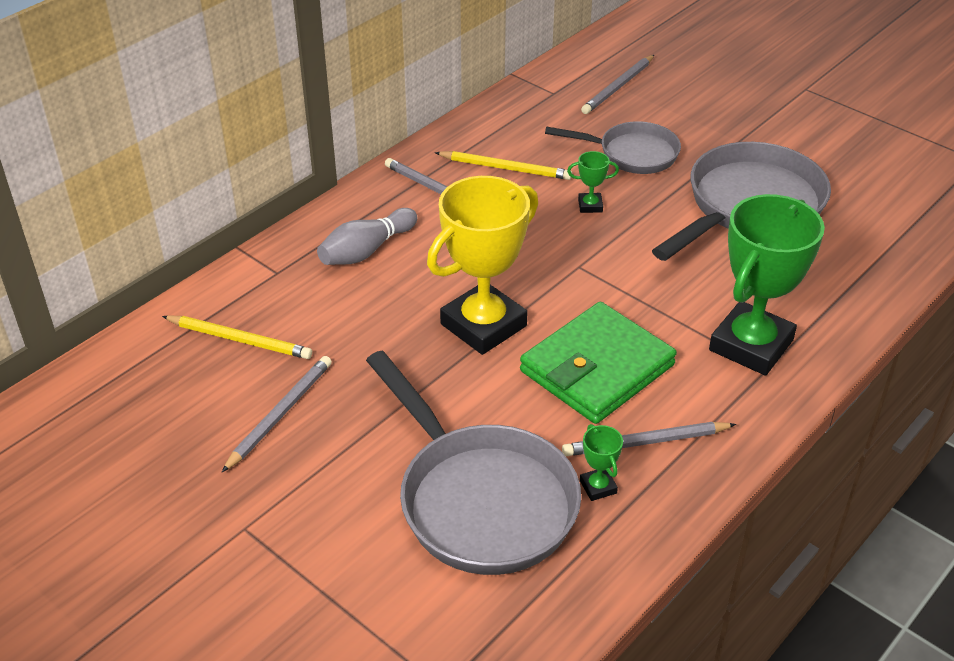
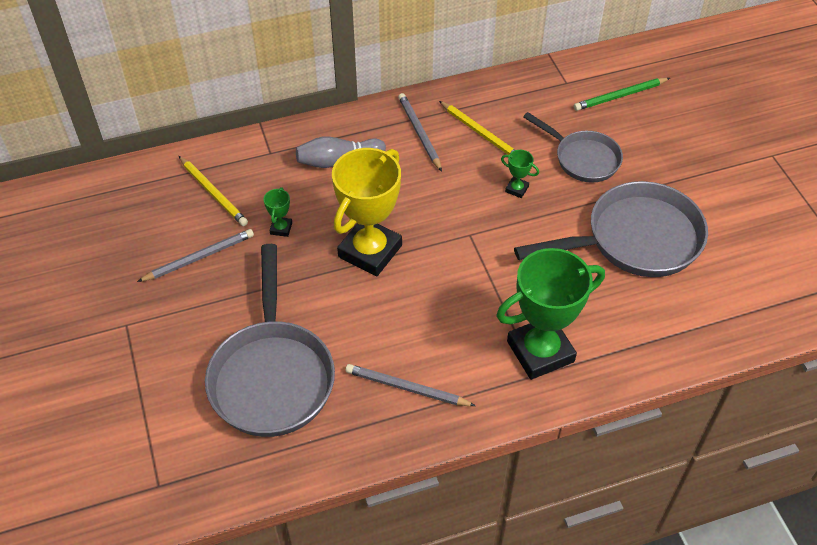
camera: 30 degrees right, 10 degrees up
yellow trophy [427,176,538,355] -> yellow trophy turned 45 degrees counterclockwise [332,148,402,276]
green wallet [520,302,677,424] -> none
green trophy [580,424,623,501] -> green trophy moved to [264,187,292,237]
grey pencil [581,55,654,114] -> green pencil [574,78,670,111]

